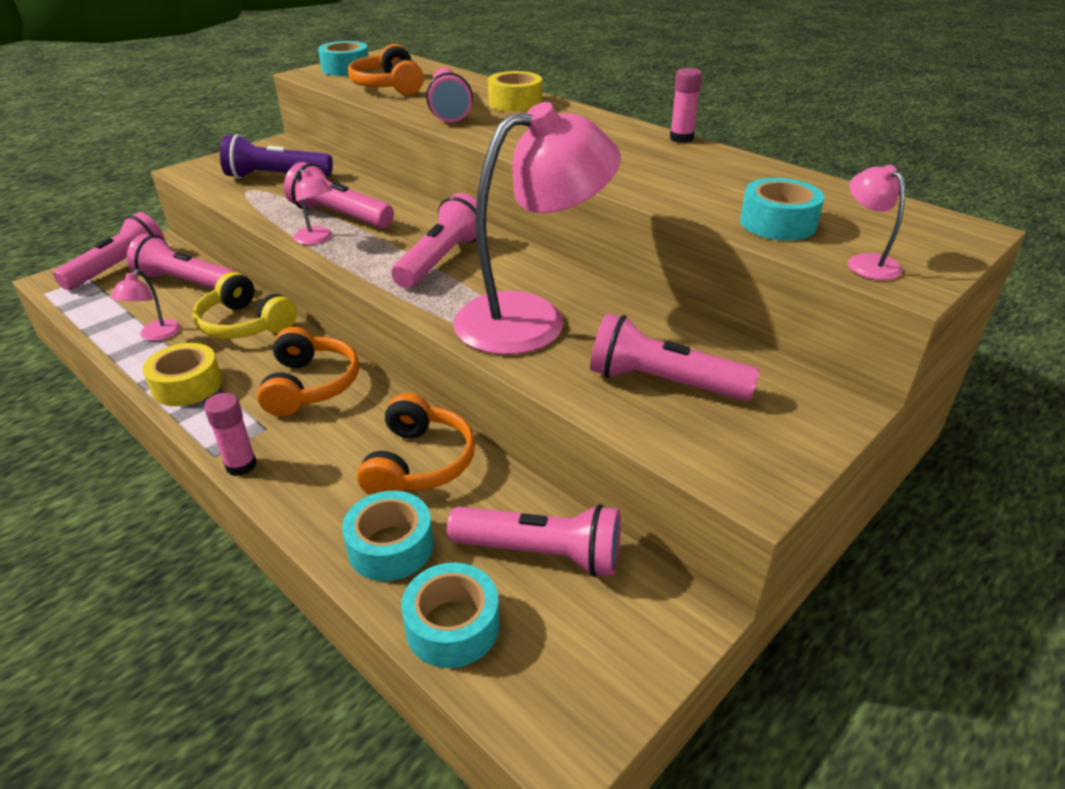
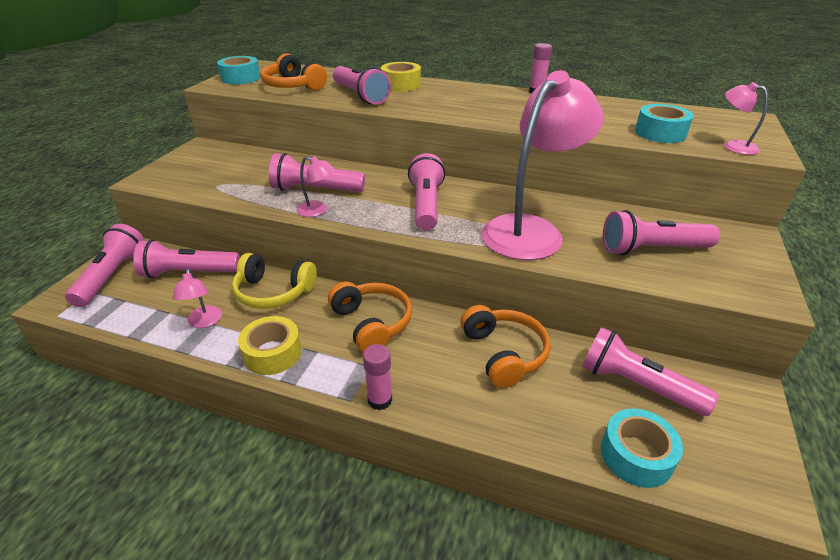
camera: 25 degrees left, 0 degrees up
purple flashlight [220,134,333,179] -> none
turquoise tape [342,491,434,581] -> none
pink flashlight [447,504,621,577] -> pink flashlight turned 135 degrees counterclockwise [582,327,719,416]

